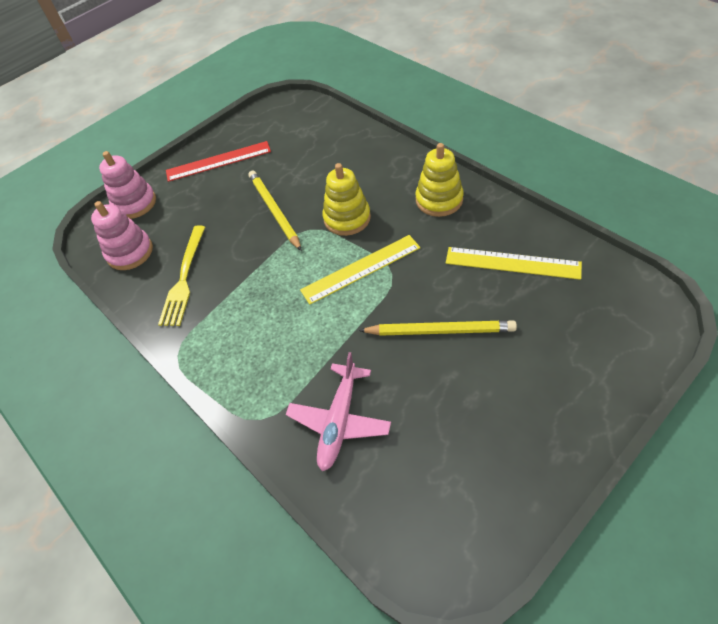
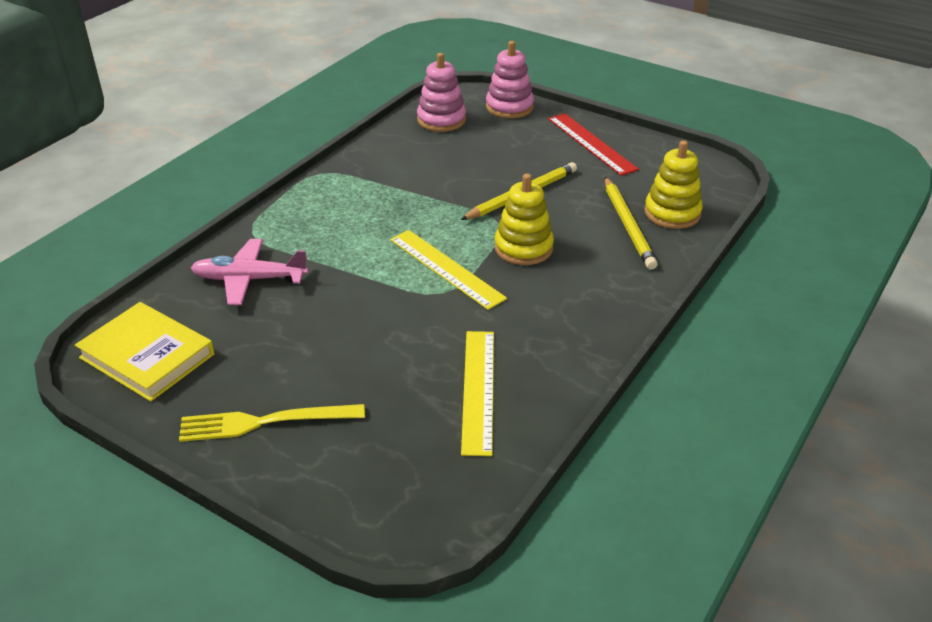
camera: 70 degrees right, 15 degrees down
yellow fork [158,225,205,326] -> yellow fork moved to [179,404,365,442]
yellow pencil [358,320,517,336] -> yellow pencil moved to [605,177,657,270]
yellow stacking toy [416,143,464,217] -> yellow stacking toy moved to [644,140,703,229]
none -> yellow book [75,302,214,402]

